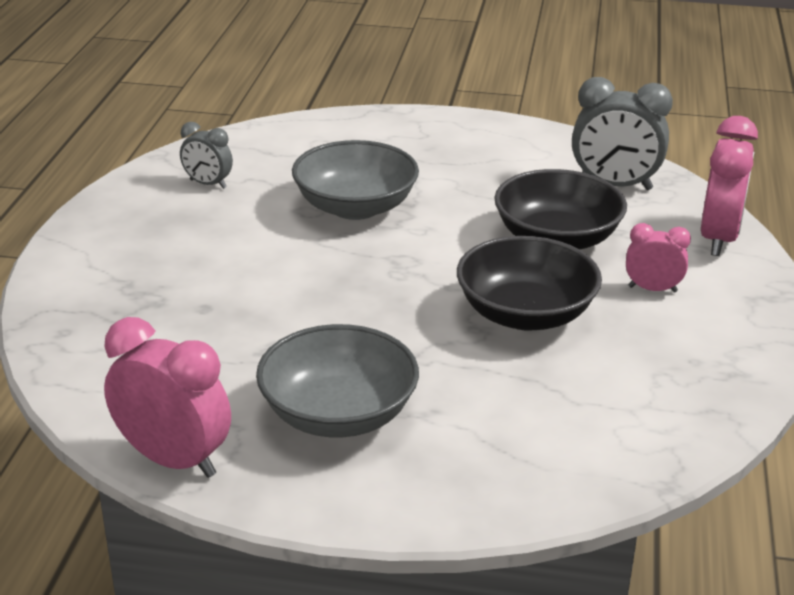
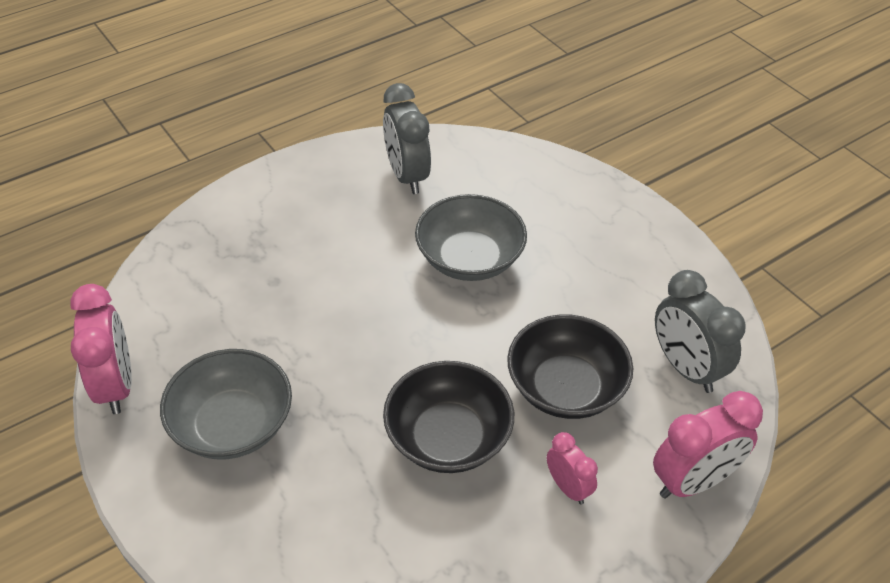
camera: 45 degrees right, 15 degrees up
grey clock [180,122,233,189] -> grey clock [383,83,431,194], size x1.76

